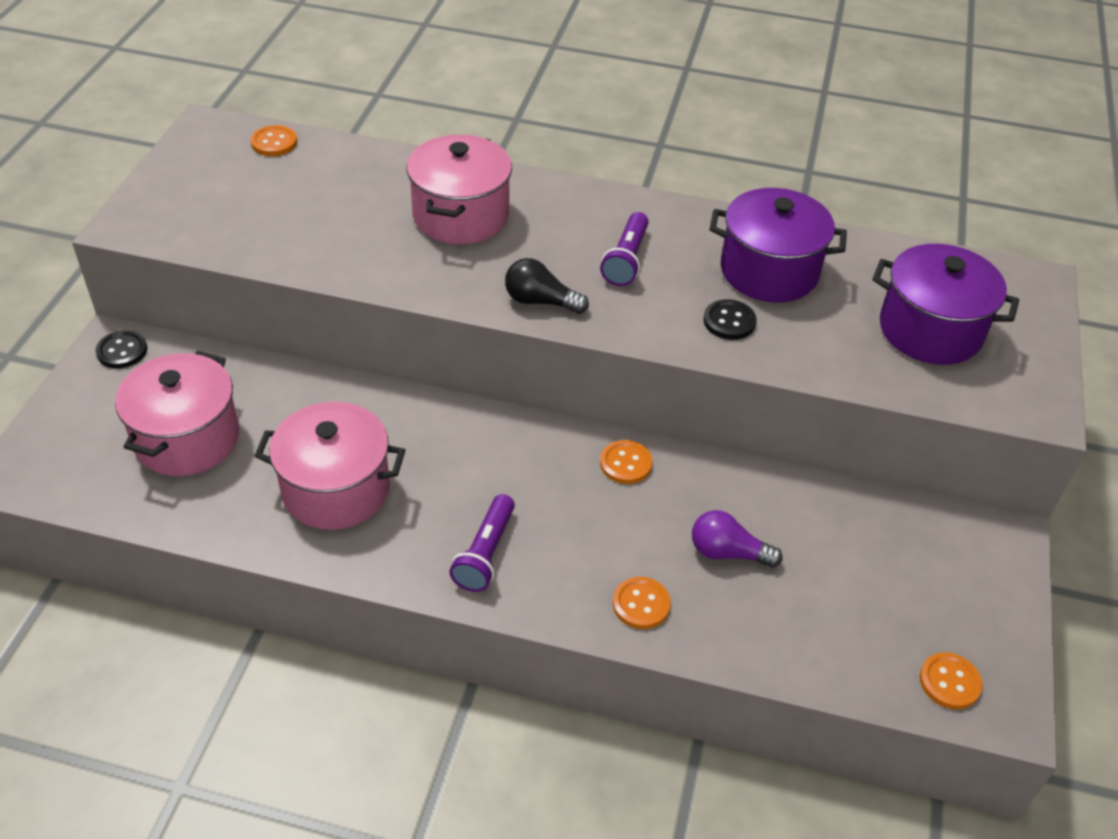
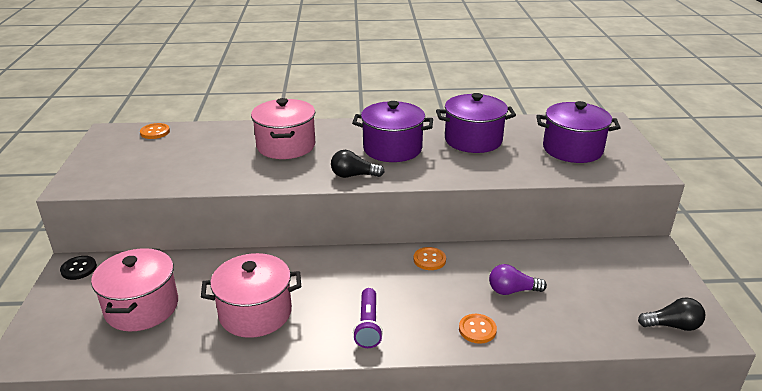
camera: 15 degrees left, 15 degrees down
purple flashlight [600,212,649,286] -> purple pot [352,101,433,162]
black button [703,299,756,340] -> none
orange button [919,652,982,709] -> black light bulb [638,297,705,331]

